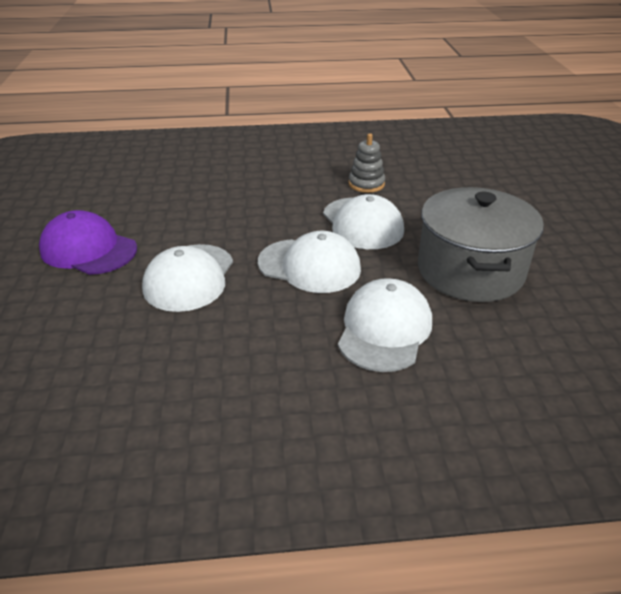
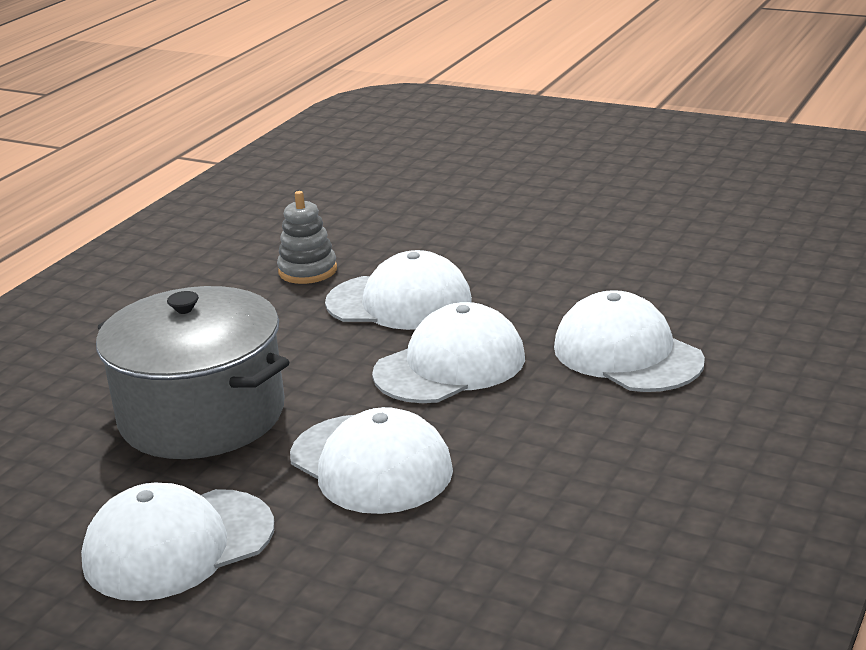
camera: 55 degrees left, 10 degrees down
purple cap [39,210,137,275] -> white cap [81,483,274,601]
grey pot [418,187,544,302] -> grey pot moved to [96,286,289,459]

